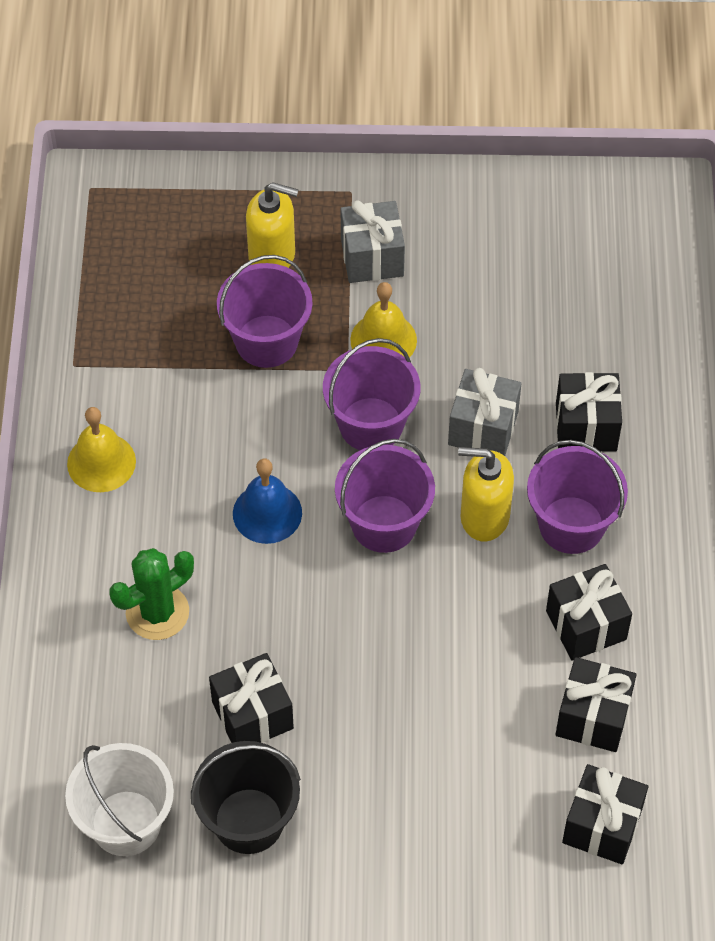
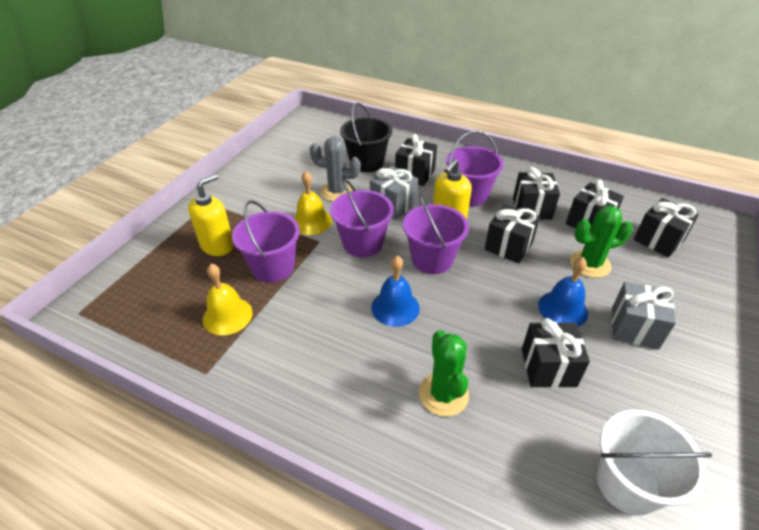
camera: 65 degrees left, 15 degrees down
yellow bell [67,407,136,492] -> yellow bell moved to [203,264,253,335]
black bucket [191,741,301,854] -> black bucket moved to [340,103,392,172]
grey gift [341,200,405,283] -> grey gift moved to [612,282,676,349]
none -> grey cactus [310,137,361,201]
none -> black gift [485,204,540,263]
none -> blue bell [538,257,588,327]
none -> green cactus [570,206,633,278]

